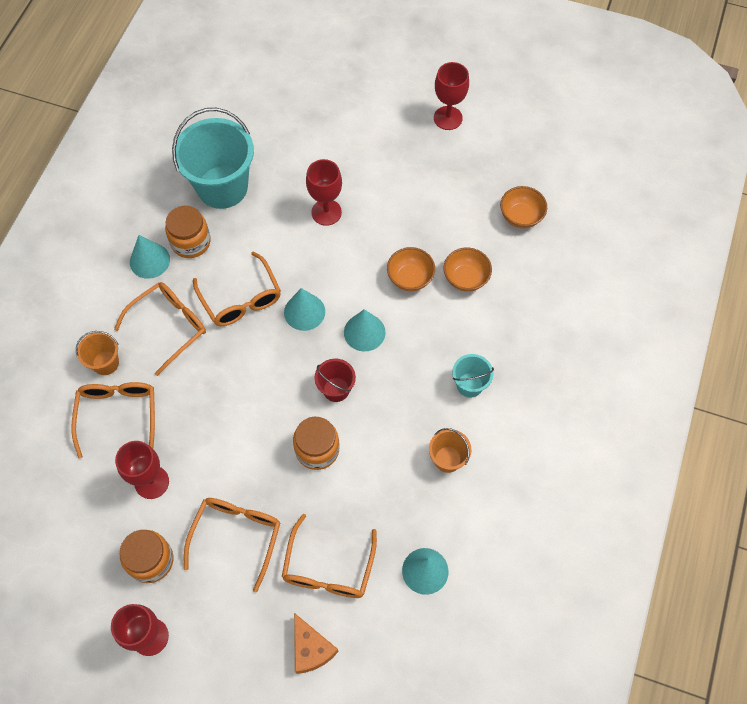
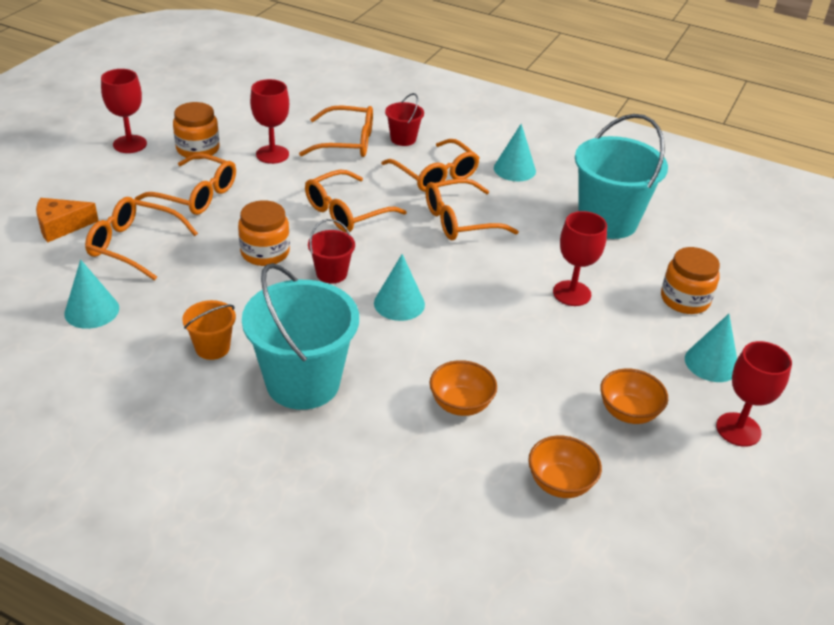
camera: 95 degrees right, 25 degrees down
orange bucket [76,331,119,375] -> red bucket [385,93,424,146]
orange jar [165,206,211,258] -> orange jar moved to [661,247,720,314]
turquoise cone [284,288,325,331] -> turquoise cone moved to [685,314,737,382]
orange bowl [387,247,435,291] -> orange bowl moved to [600,369,668,424]
turquoise bucket [452,354,494,397] -> turquoise bucket [242,263,359,410], size x2.09
none -> orange glasses [305,170,407,232]

